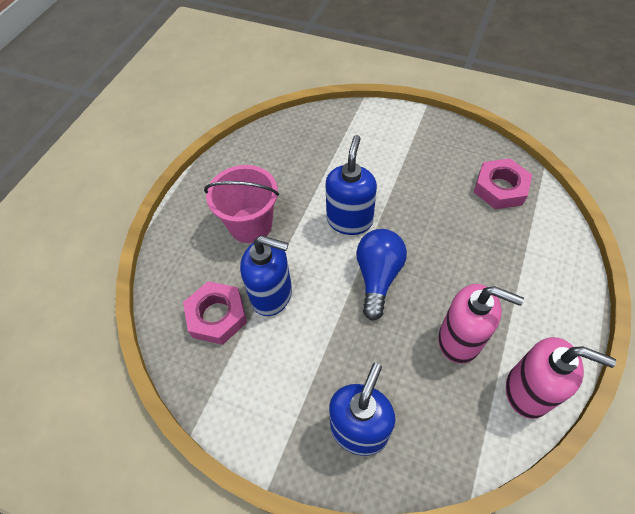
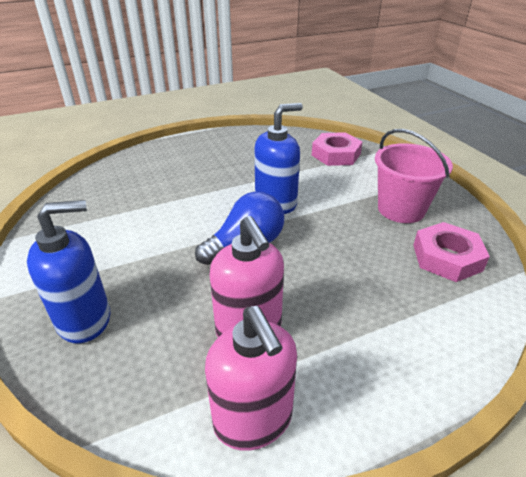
camera: 40 degrees right, 20 degrees down
pink nut [183,281,247,345] -> pink nut moved to [312,132,362,166]
pink bucket [204,165,279,243] -> pink bucket moved to [375,129,453,223]
blue soap dispenser [240,236,292,316] -> none

